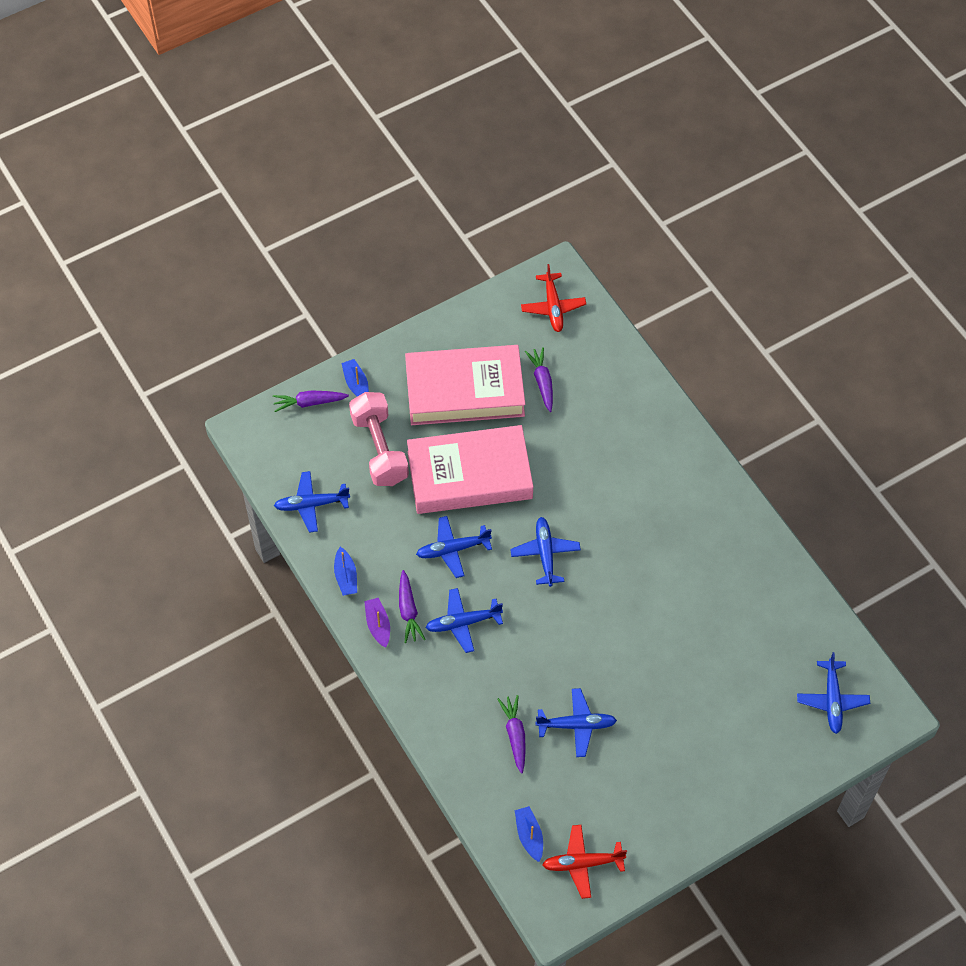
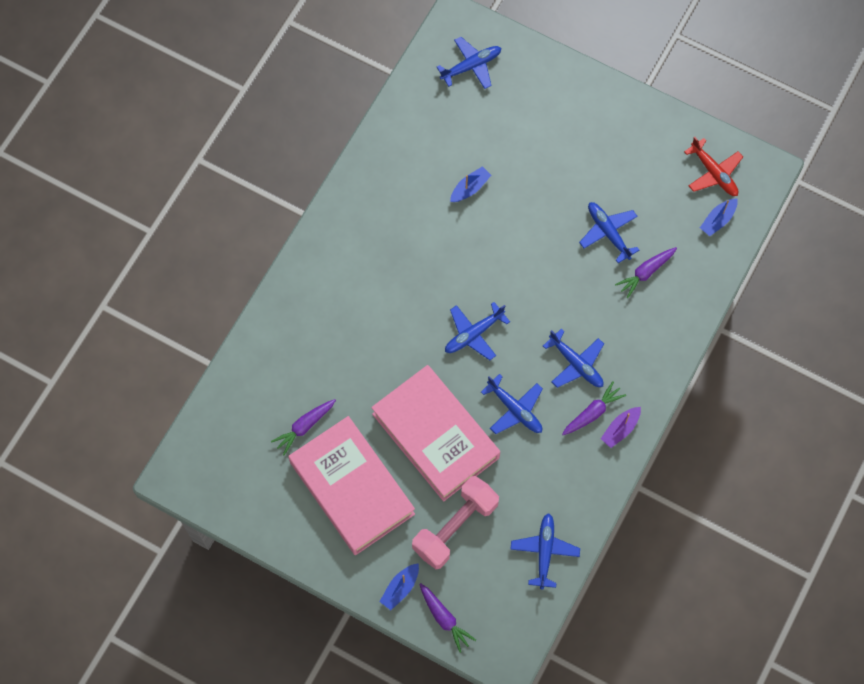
camera: 120 degrees left, 10 degrees up
blue plane [274,471,350,533] -> blue plane turned 135 degrees counterclockwise [510,513,580,589]
blue boat [334,547,357,596] -> blue boat moved to [450,166,491,202]
red plane [521,264,586,332] -> none

